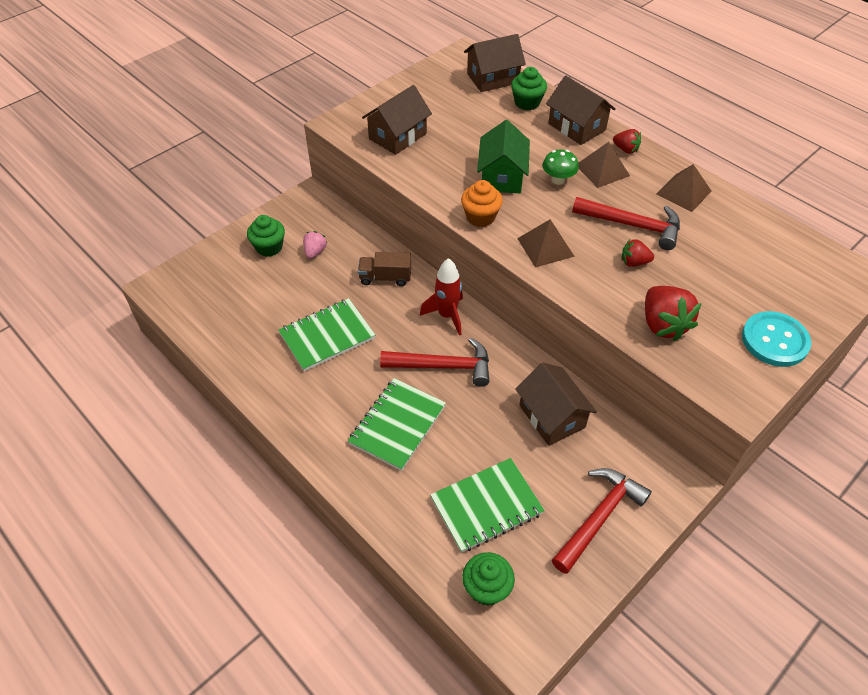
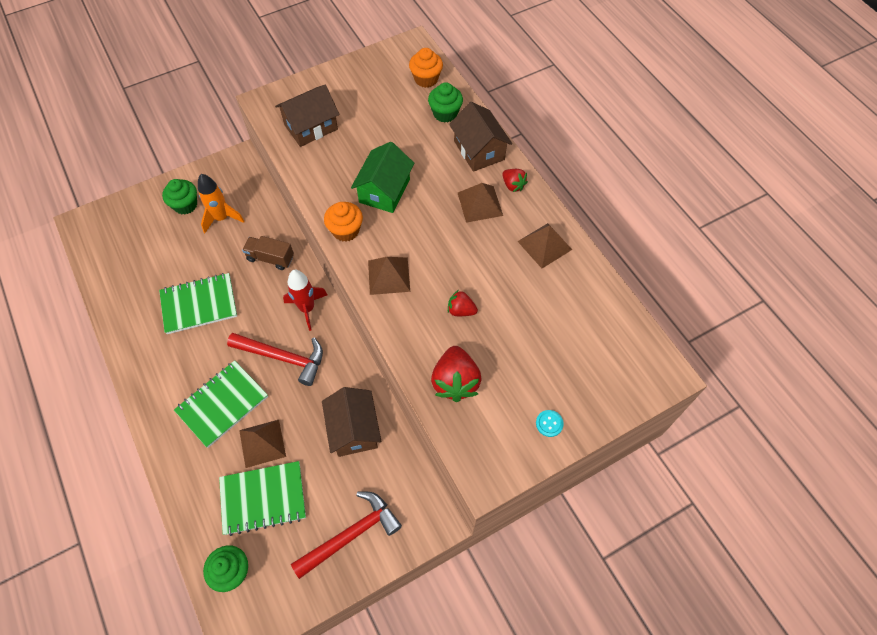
camera: 15 degrees right, 10 degrees up
pink strawberry [303,231,327,259] -> orange rocket [198,174,245,233]
brown house [464,34,526,92] -> orange cupcake [409,48,443,88]
green mushroom [542,150,579,185] -> none
red hammer [572,197,680,250] -> none
turquoise button [742,311,811,367] -> turquoise button [536,410,564,437], size x0.45
none -> brown pyramid [239,420,286,468]

